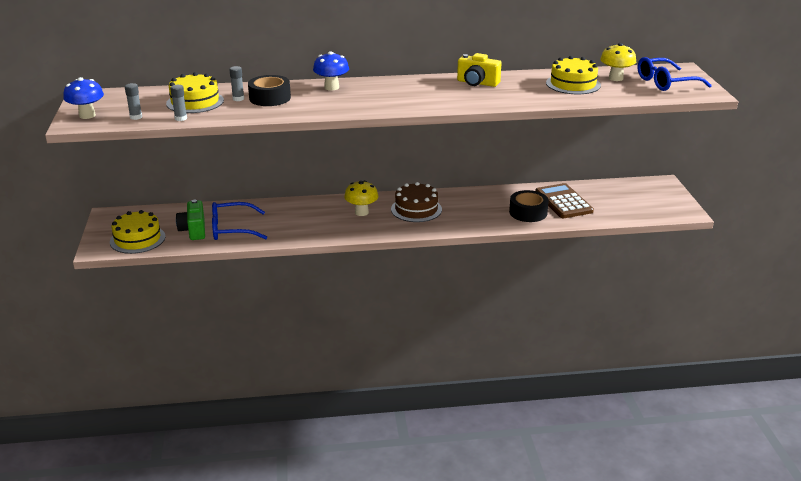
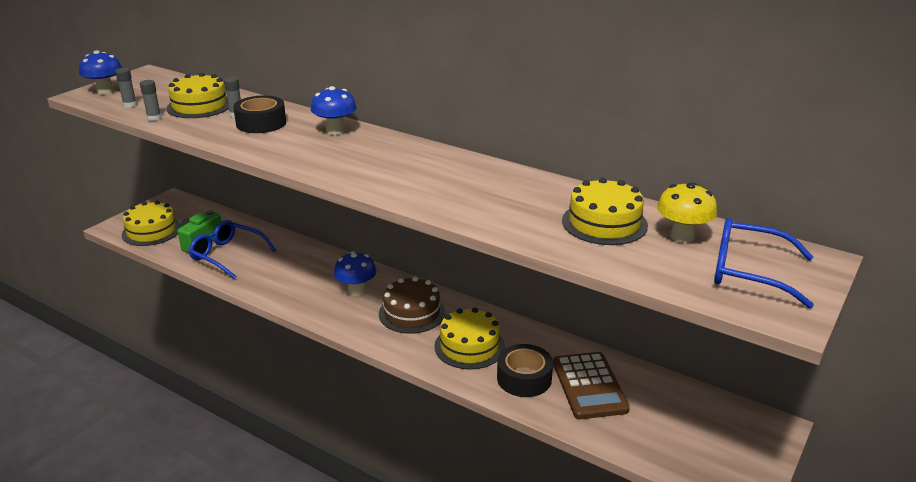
camera: 40 degrees right, 0 degrees up
yellow mushroom [344,180,378,216] -> blue mushroom [334,251,377,296]
yellow camera [457,53,501,87] -> none
brown calculator [535,183,594,218] -> brown calculator turned 150 degrees clockwise [553,352,629,419]
none -> yellow cake [434,308,505,369]

